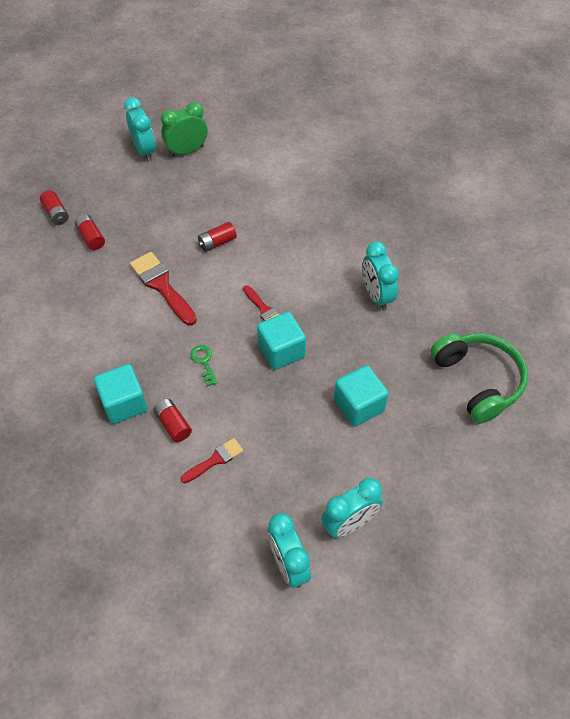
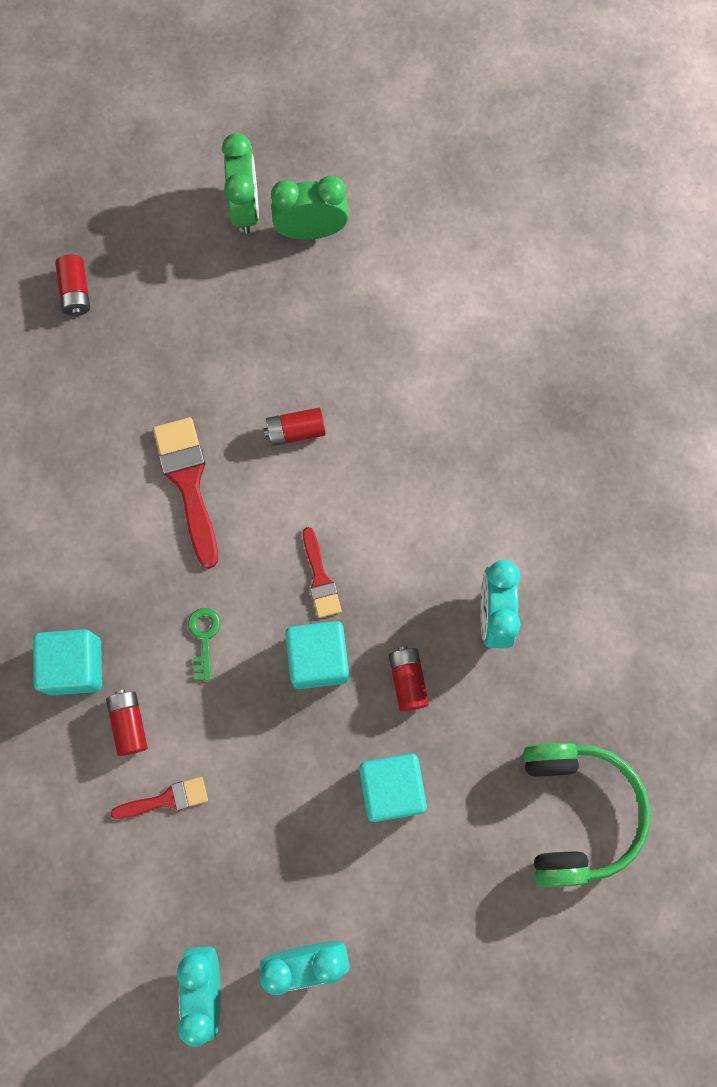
camera: 20 degrees right, 20 degrees up
red battery [75,214,105,250] -> red battery moved to [389,646,429,712]
turquoise clock [124,97,156,161] -> green clock [222,133,259,234]

